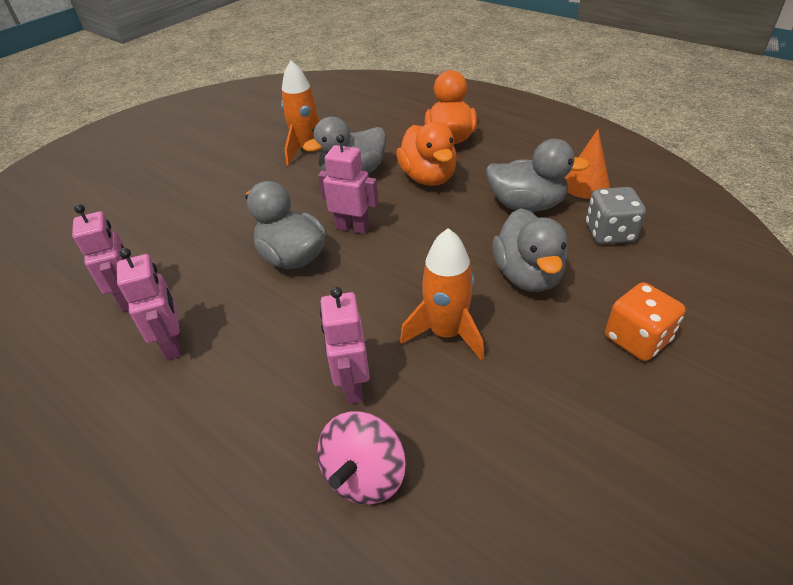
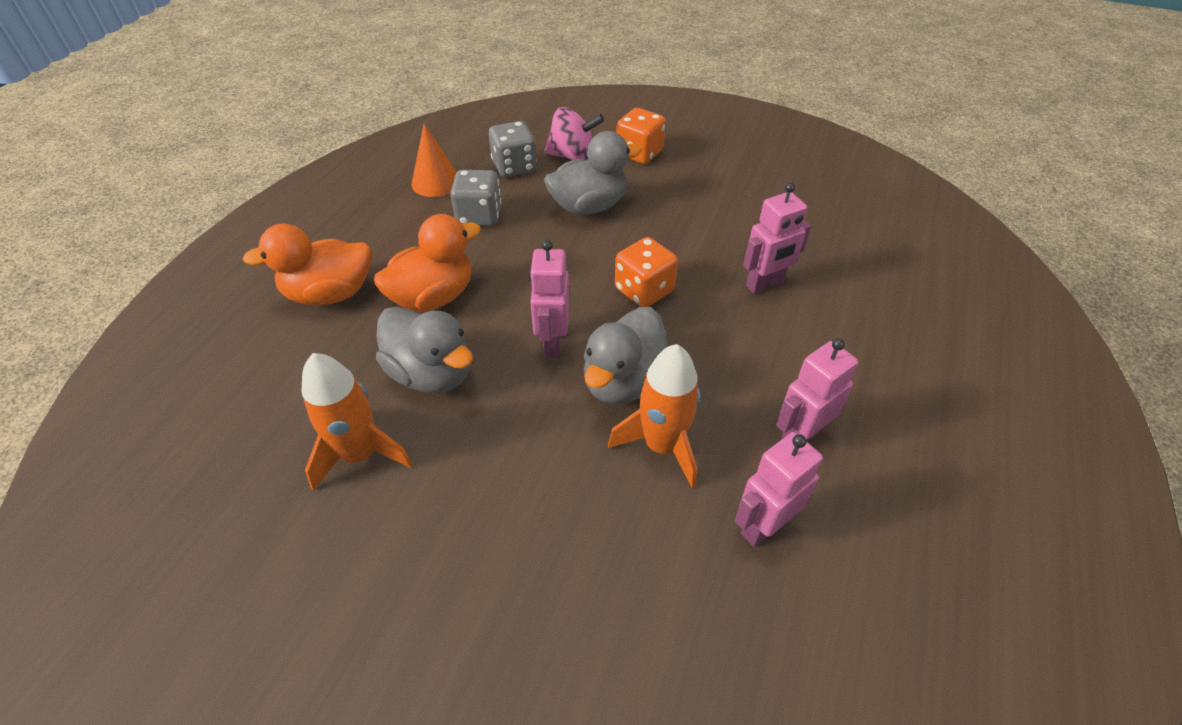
camera: 110 degrees left, 5 degrees up
pink spinning top [317,412,406,504] -> pink spinning top moved to [545,107,604,160]
orange rocket [400,228,484,361] -> orange rocket moved to [608,344,701,488]
grey duck [486,139,590,212] -> grey dice [450,170,502,226]
none -> orange dice [615,237,678,307]

